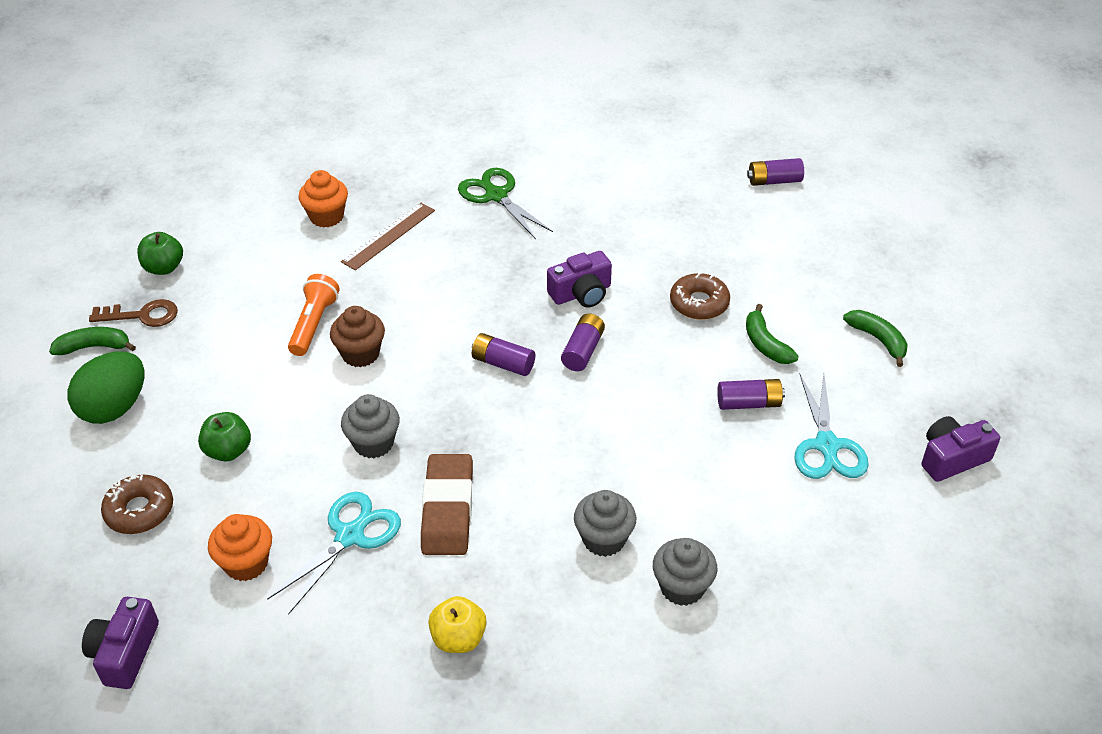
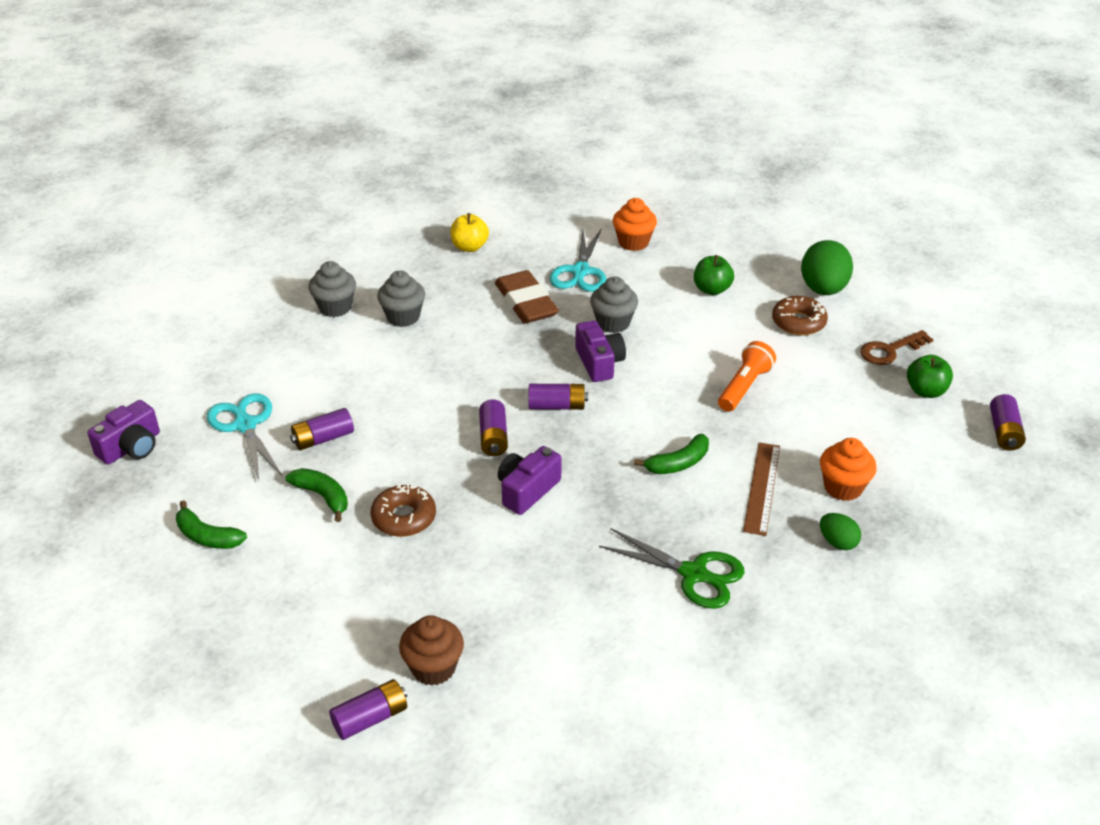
camera: 155 degrees right, 5 degrees down
green banana [49,327,136,355] -> green banana moved to [634,434,709,474]
purple camera [82,597,159,689] -> purple camera moved to [575,321,626,382]
brown donut [101,474,173,534] -> brown donut moved to [772,296,828,336]
orange flashlight [288,274,340,356] -> orange flashlight turned 135 degrees counterclockwise [718,341,776,412]
brown cupcake [330,306,385,367] -> brown cupcake moved to [399,615,464,686]
none -> green egg [820,513,861,550]
none -> purple battery [990,394,1026,451]

